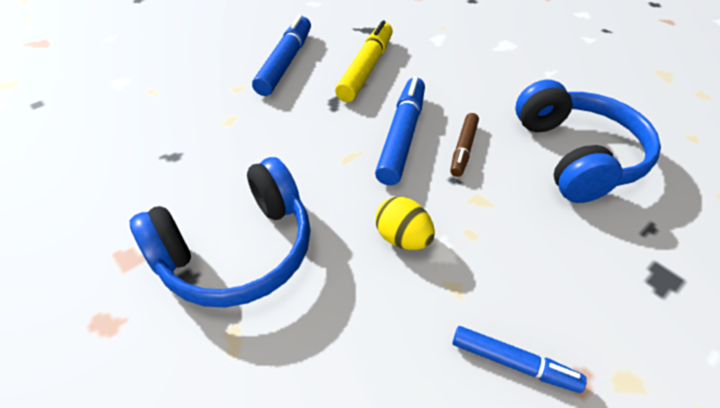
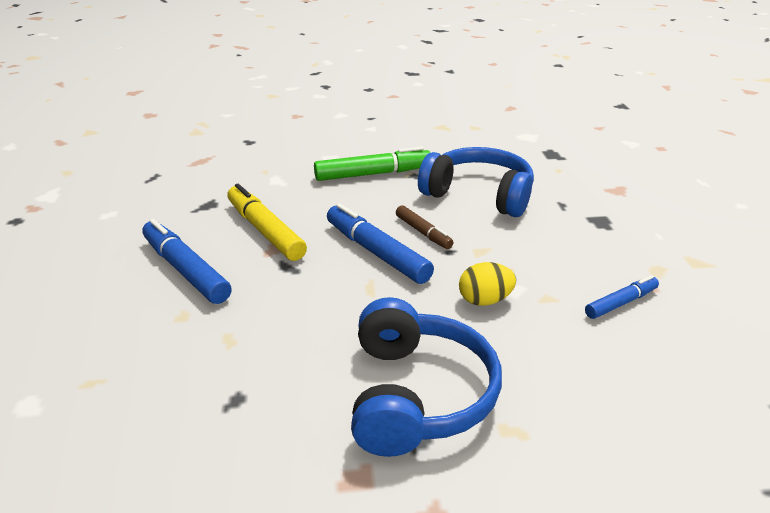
camera: 55 degrees left, 15 degrees down
none -> green marker [314,147,430,181]

